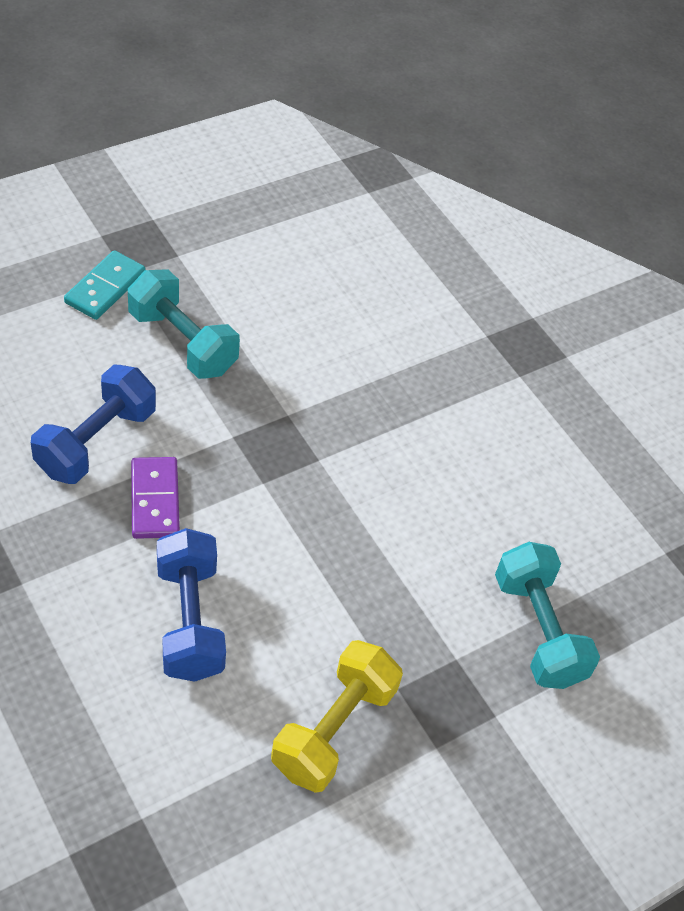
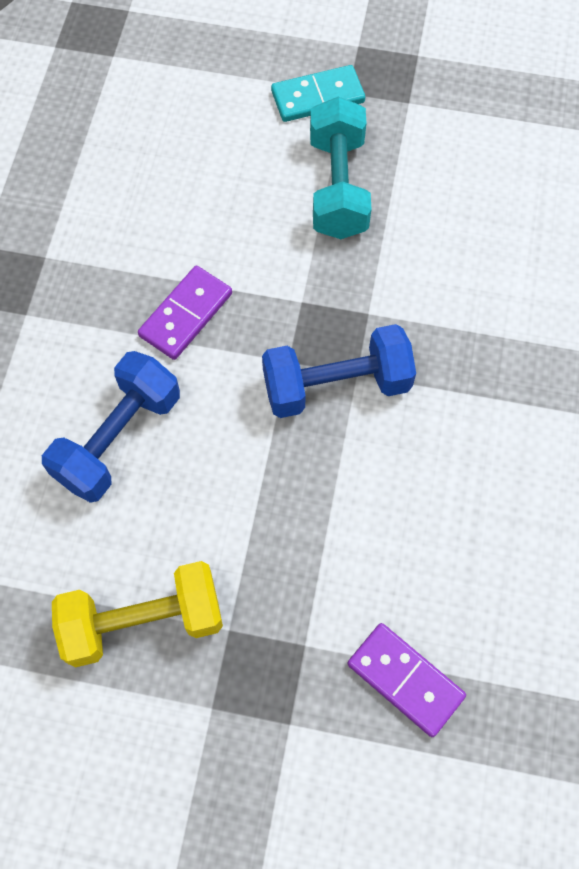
camera: 50 degrees right, 15 degrees up
blue dumbbell [31,365,156,484] -> blue dumbbell moved to [262,324,416,418]
turquoise dumbbell [495,542,600,689] -> purple domino [348,623,466,737]

